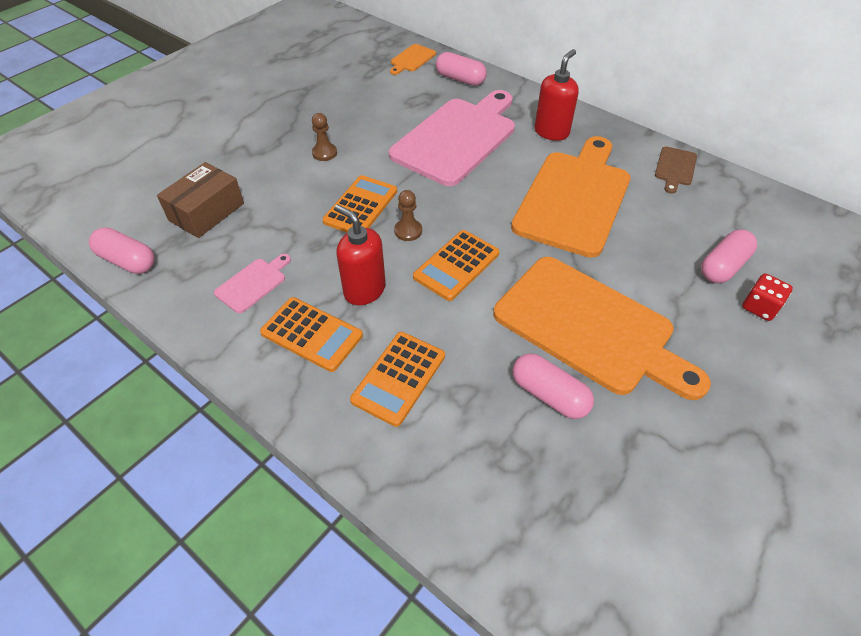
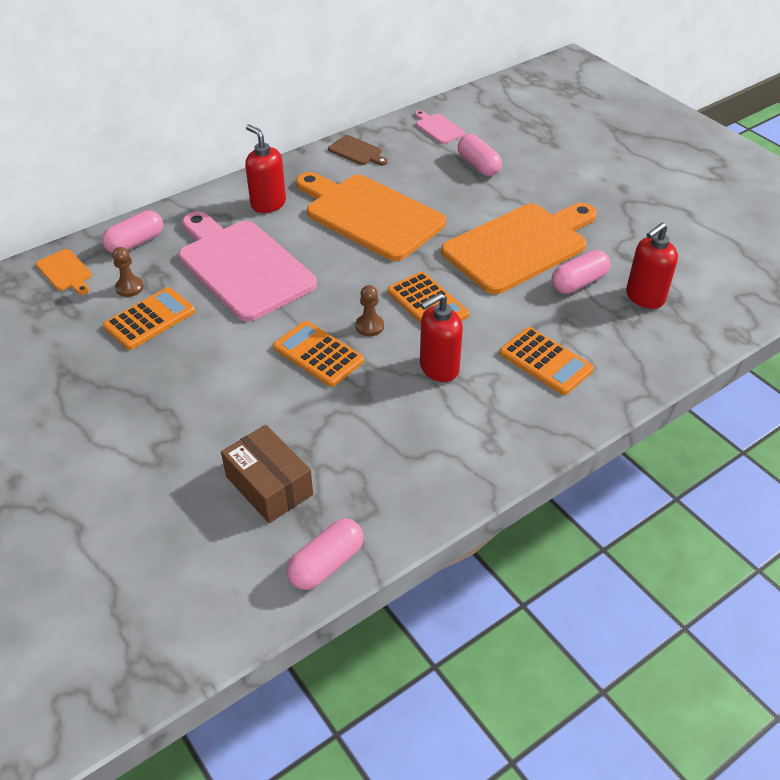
camera: 75 degrees left, 5 degrees down
pink cutting board [214,254,291,313] -> pink cutting board moved to [415,110,465,144]
orange calculator [260,297,363,372] -> orange calculator moved to [103,287,195,350]
brown pawn [312,113,337,161] -> brown pawn moved to [112,247,144,297]
red dice [742,273,793,321] -> none
none -> red soap dispenser [626,223,678,309]

